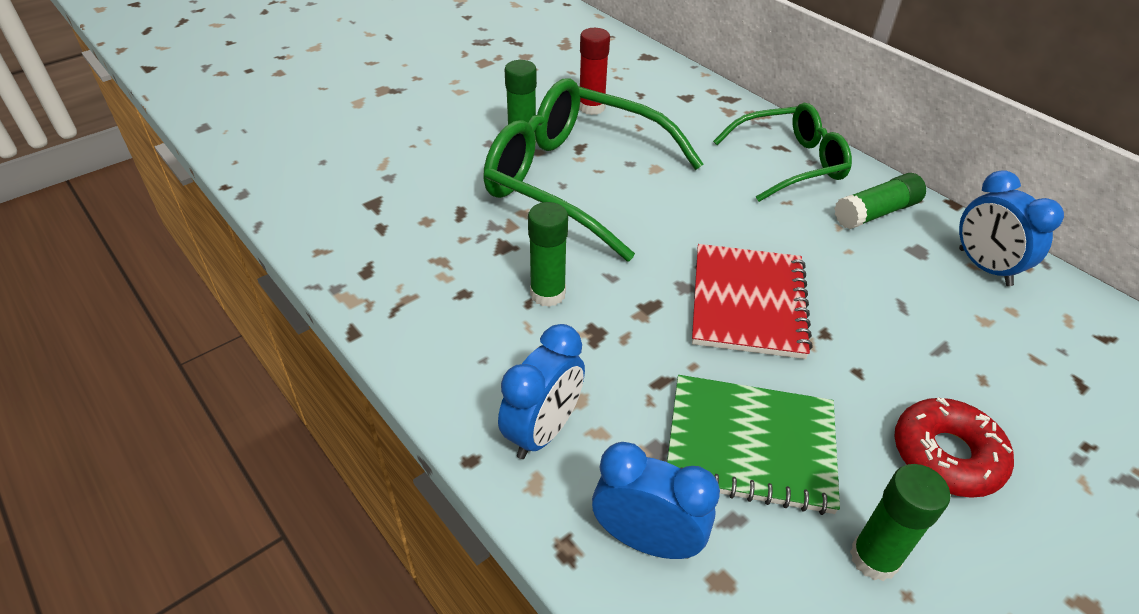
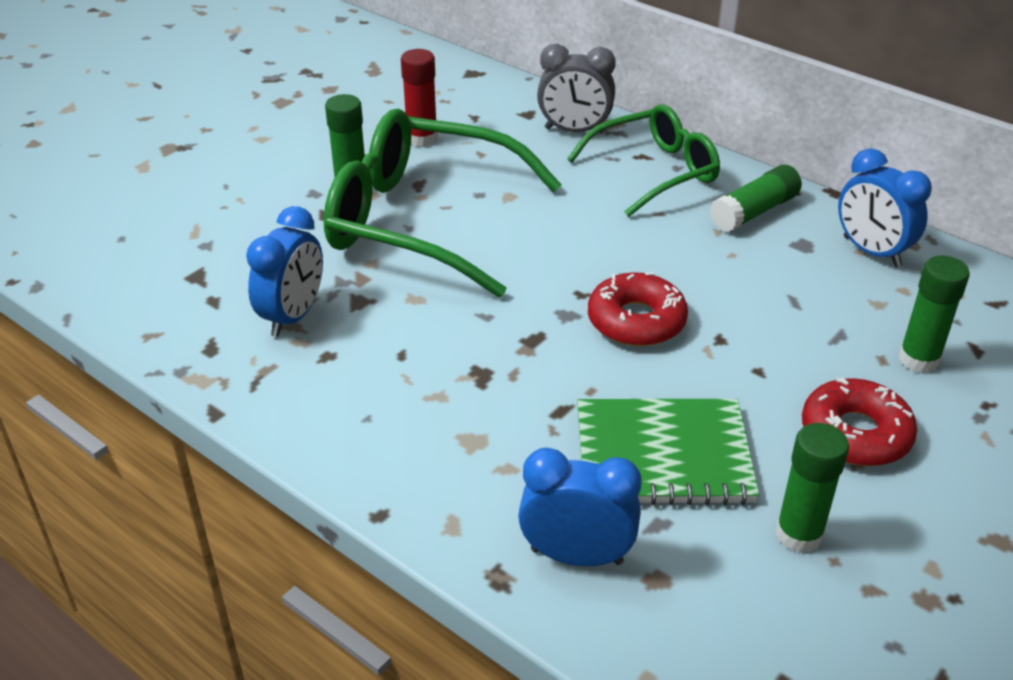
camera: 10 degrees left, 5 degrees down
blue clock [498,324,585,459] -> blue clock moved to [246,206,323,337]
green glue stick [528,202,568,307] -> green glue stick moved to [899,256,970,373]
red notebook [692,244,813,359] -> red donut [588,272,688,346]
none -> grey clock [537,44,616,134]

